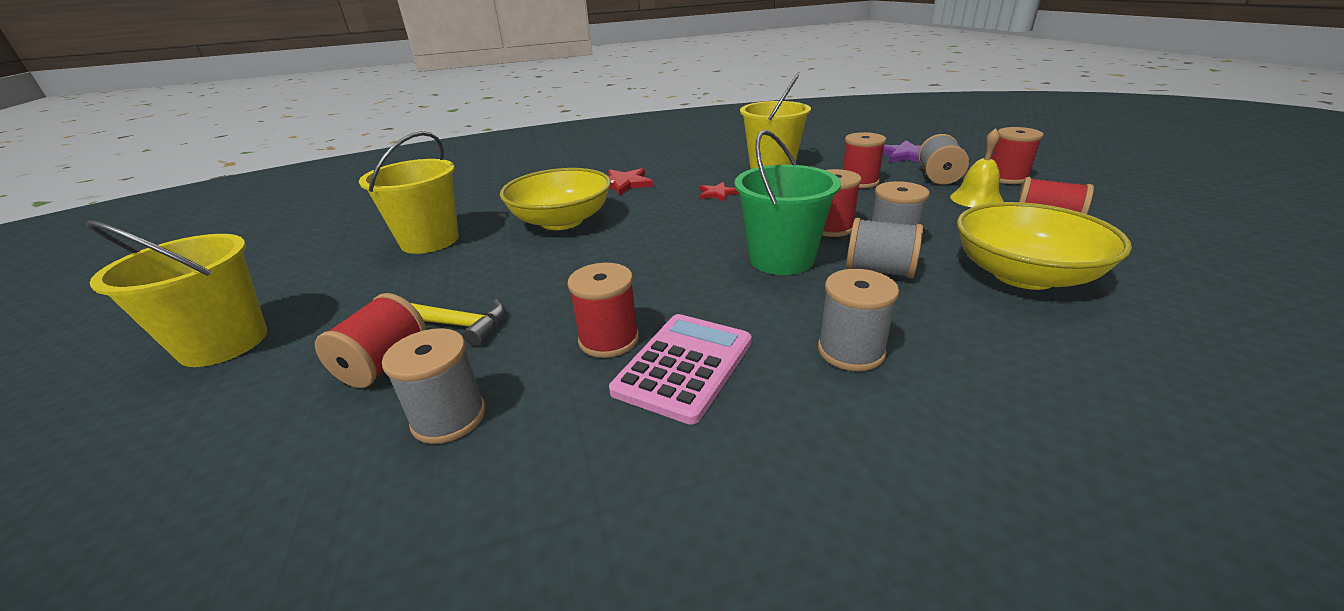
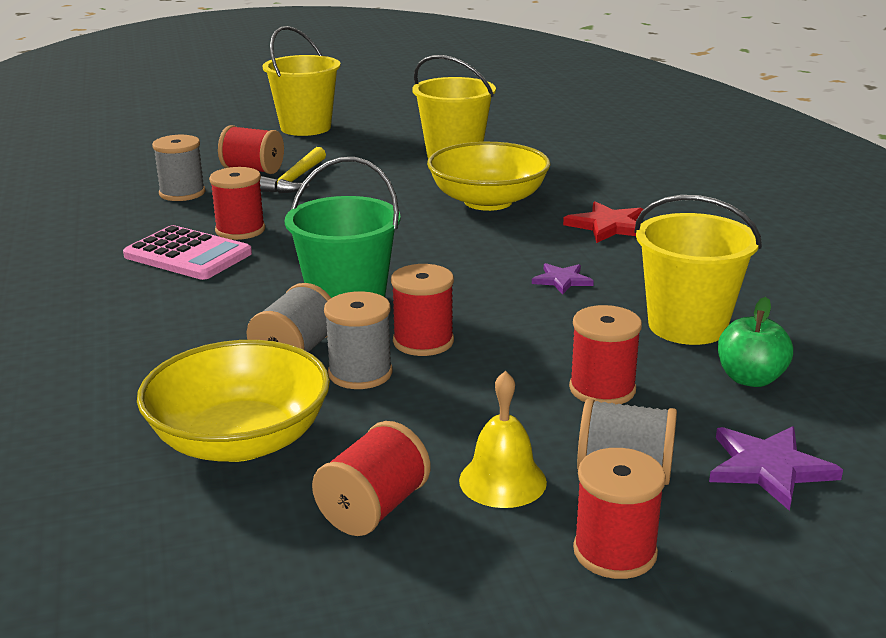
camera: 90 degrees right, 5 degrees down
red star [700,182,739,201] -> purple star [532,263,594,295]
grey spool [818,269,899,371] -> none
none -> green apple [718,297,793,387]

